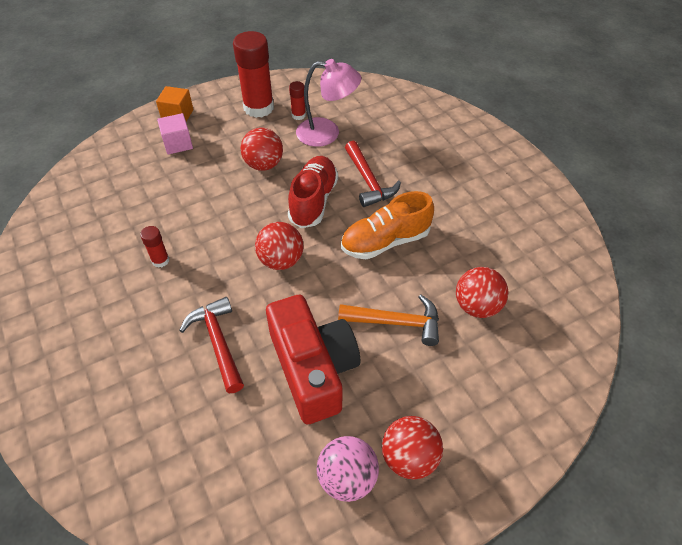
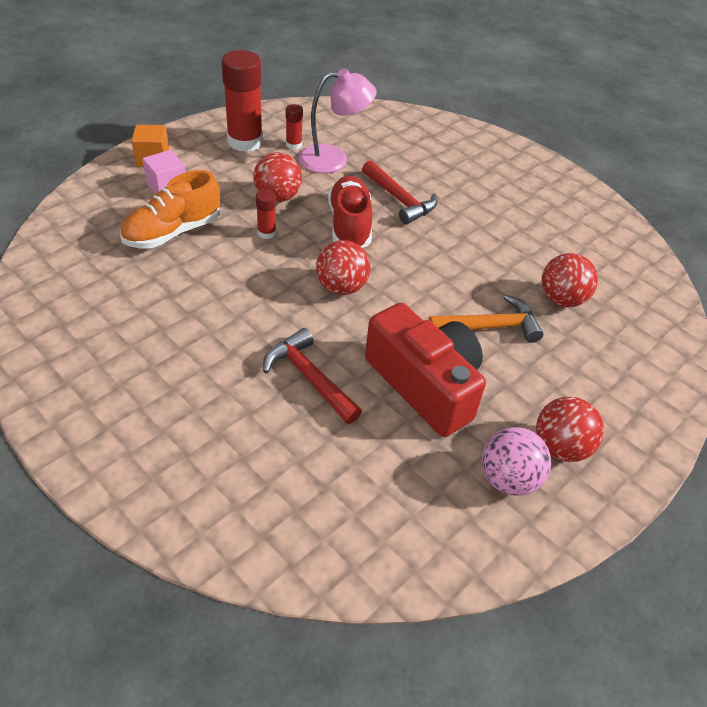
camera: 20 degrees left, 5 degrees down
red glue stick [140,226,170,268] -> red glue stick moved to [256,189,276,239]
orange shoe [341,191,434,259] -> orange shoe moved to [120,170,220,249]

